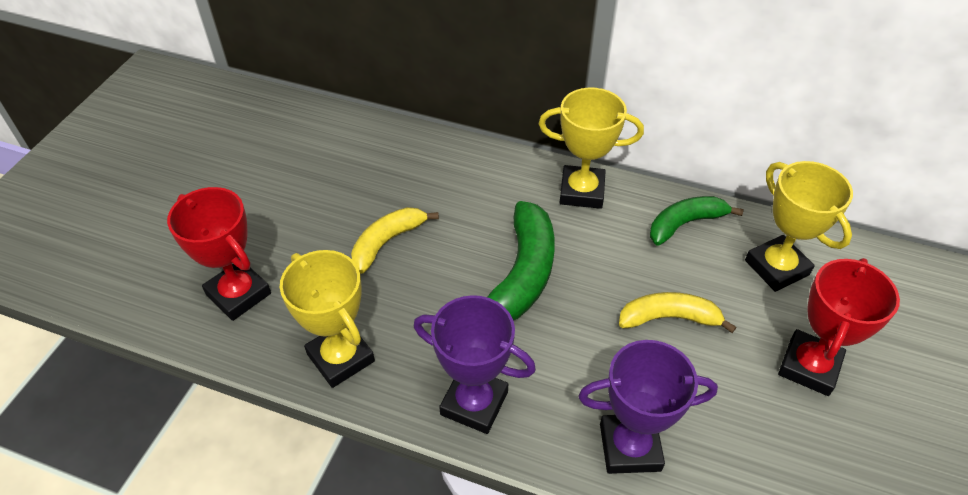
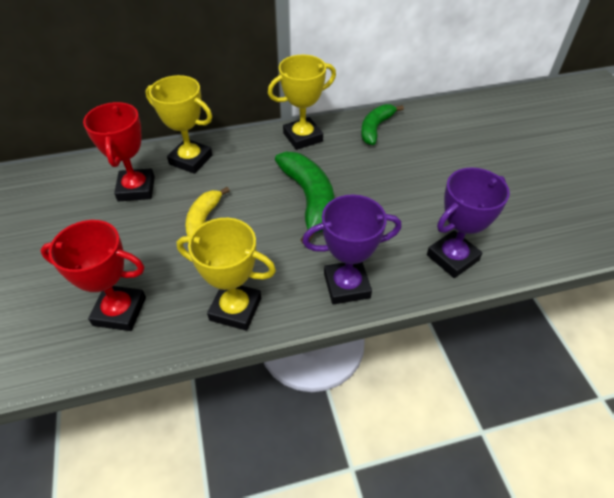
camera: 35 degrees left, 0 degrees up
yellow banana [619,292,737,333] -> none
yellow trophy [745,161,853,292] -> yellow trophy moved to [145,75,212,174]
red trophy [778,258,900,396] -> red trophy moved to [83,102,155,202]

